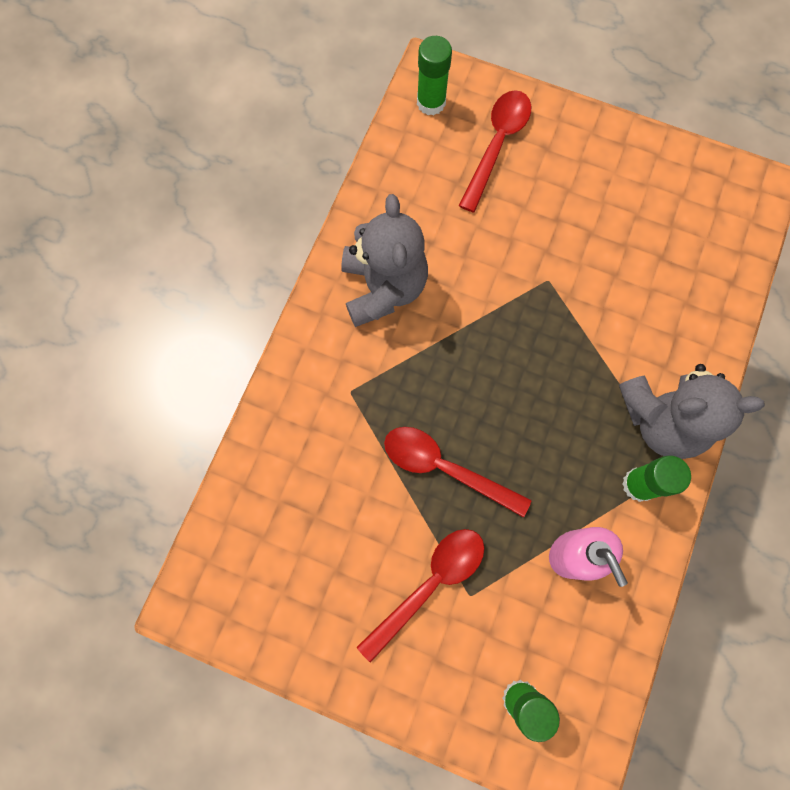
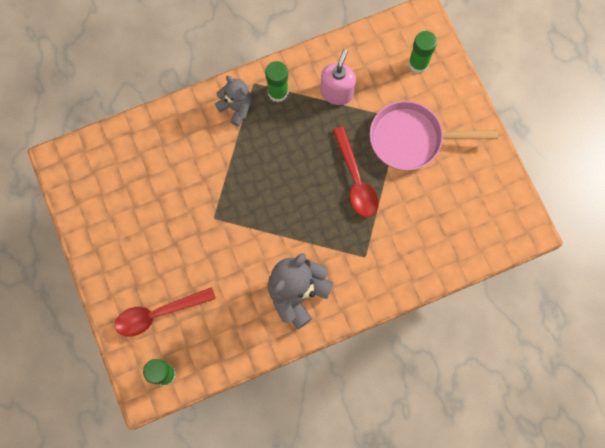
camera: 135 degrees left, 0 degrees up
red spoon [357,529,484,662] -> pink pan [369,101,498,171]
grey teddy bear [619,364,765,459] -> grey teddy bear [215,76,252,127], size x0.61

